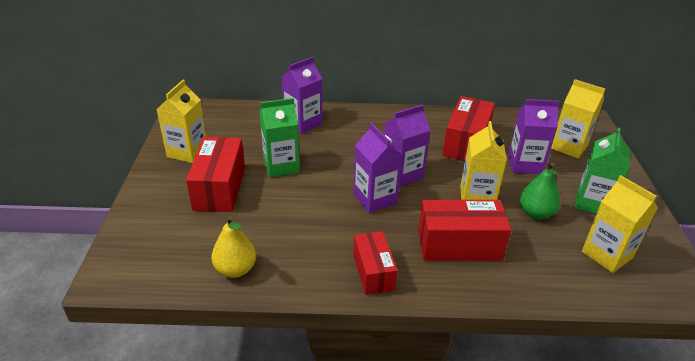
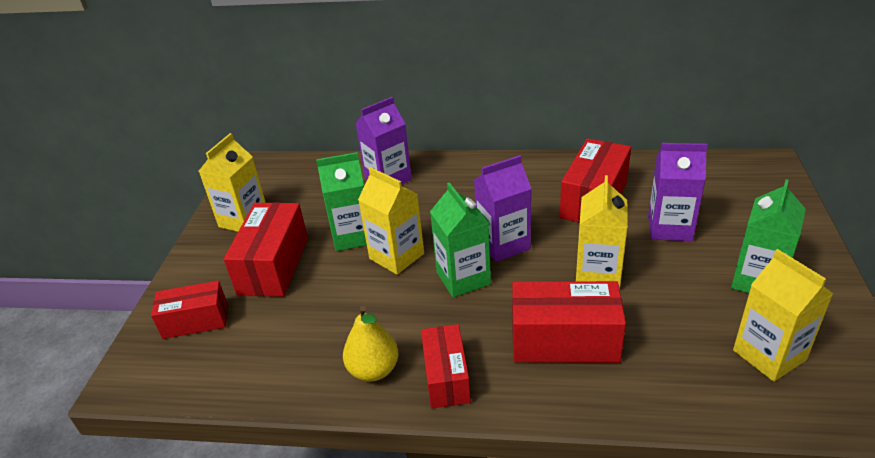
camera: 10 degrees right, 0 degrees up
yellow pear [211,216,256,278] -> yellow pear moved to [343,306,399,382]
purple carton [353,123,402,213] -> green carton [430,182,491,297]
green pear [520,163,560,219] -> none
yellow carton [551,79,605,159] -> yellow carton moved to [358,167,424,275]
none -> red box [151,281,228,339]

